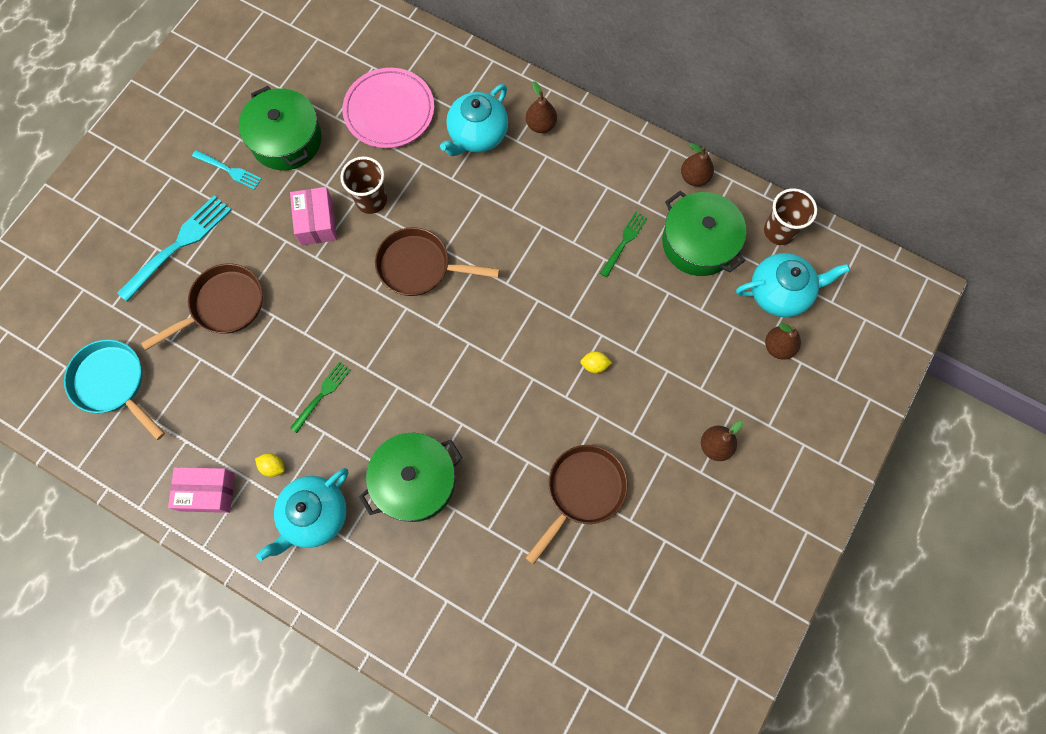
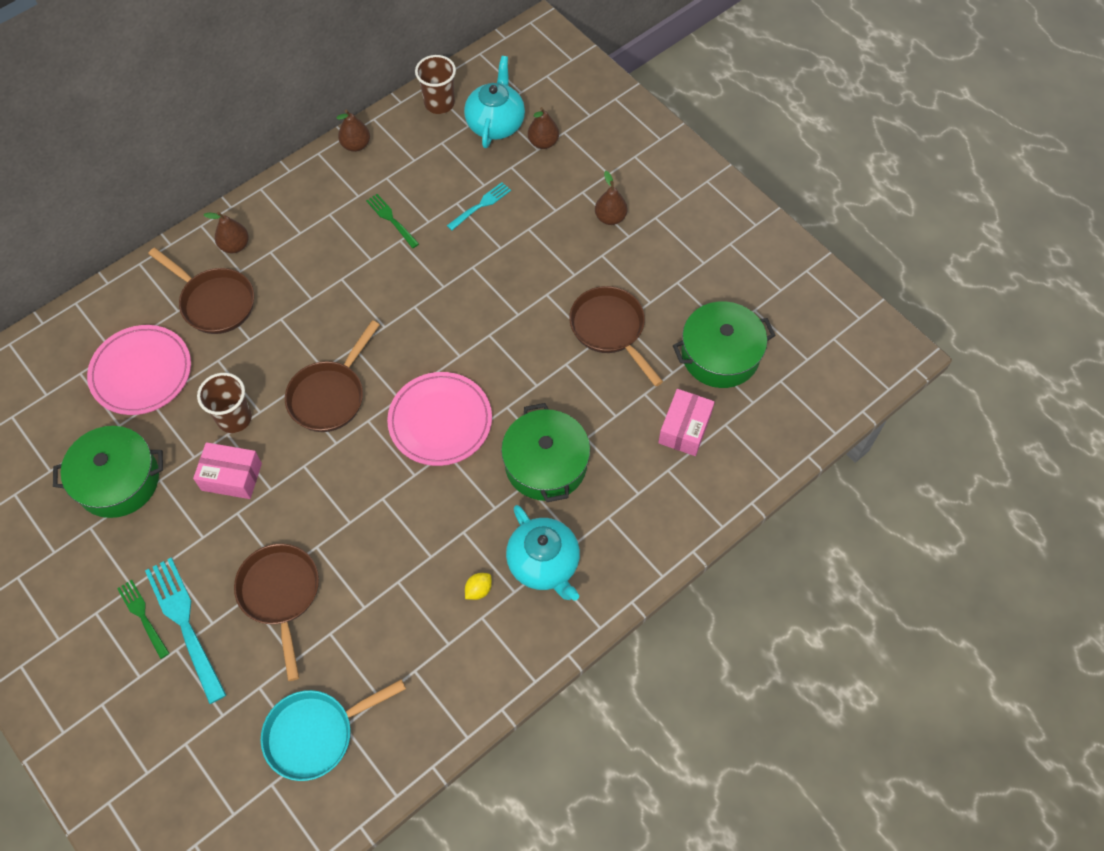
camera: 70 degrees left, 10 degrees down
pink box [168,467,235,513] -> pink box moved to [658,389,715,456]
turquoise fork [192,150,262,190] -> turquoise fork moved to [447,182,511,230]
green fork [290,362,350,433] -> green fork moved to [117,580,169,659]
turquoise teapot [440,84,508,156] -> brown pan [148,248,254,334]
yellow lemon [580,351,612,373] -> none
green pot [662,191,746,276] -> green pot moved to [673,301,776,388]
none -> pink plate [387,372,492,466]

